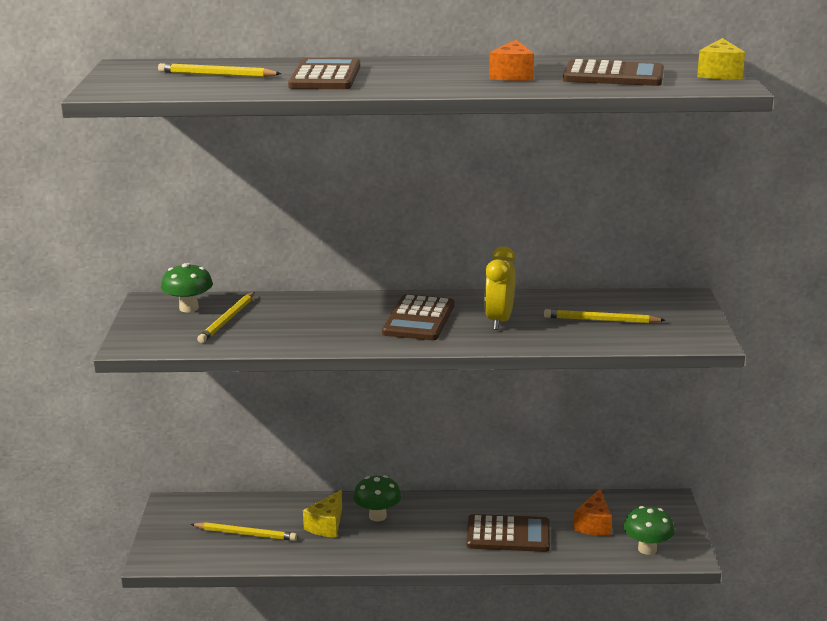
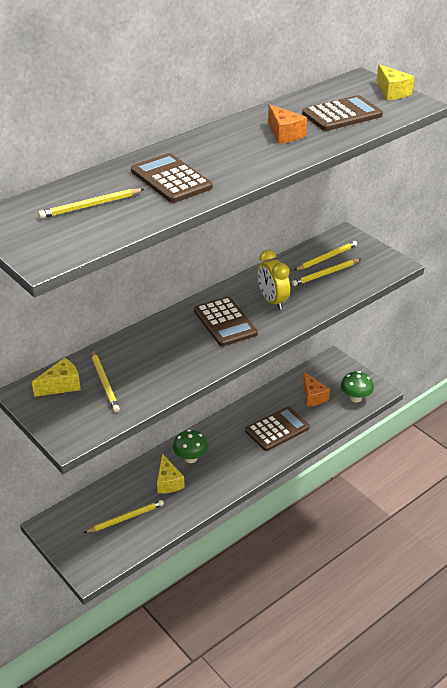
camera: 40 degrees left, 15 degrees up
green mushroom [161,263,213,312] -> yellow cheese [32,358,81,397]
none -> yellow pencil [294,241,357,271]

